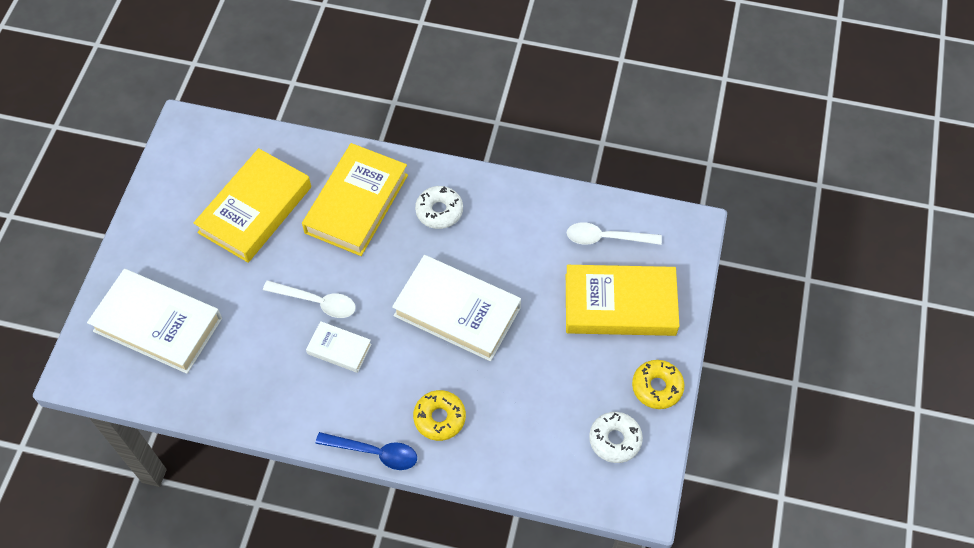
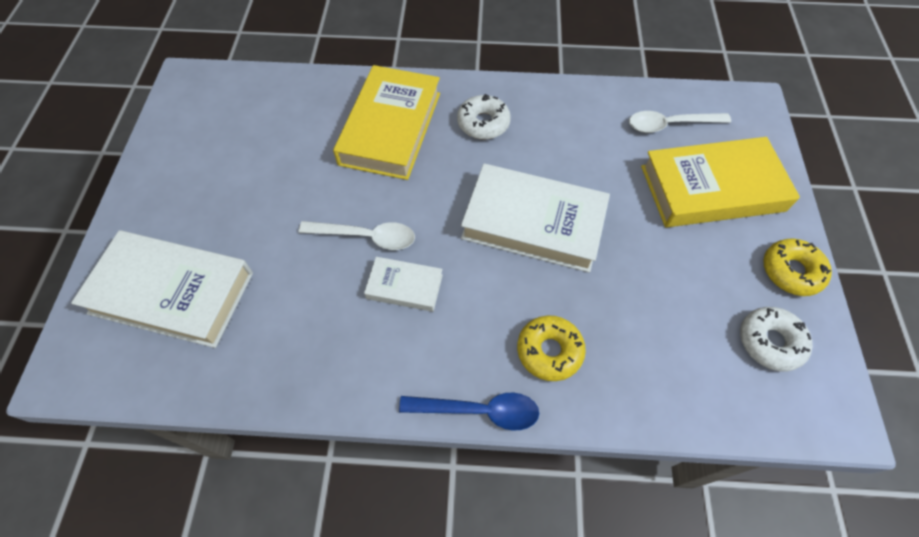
camera: 10 degrees left, 0 degrees up
yellow book [193,148,311,263] -> none

